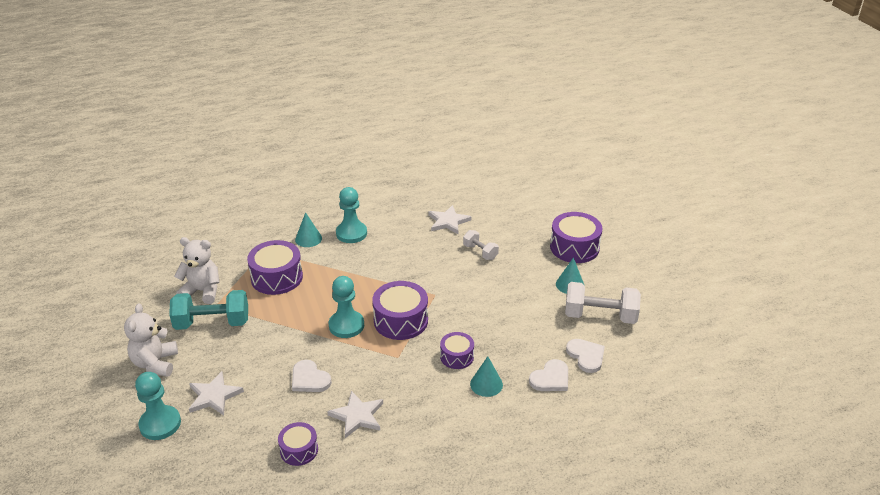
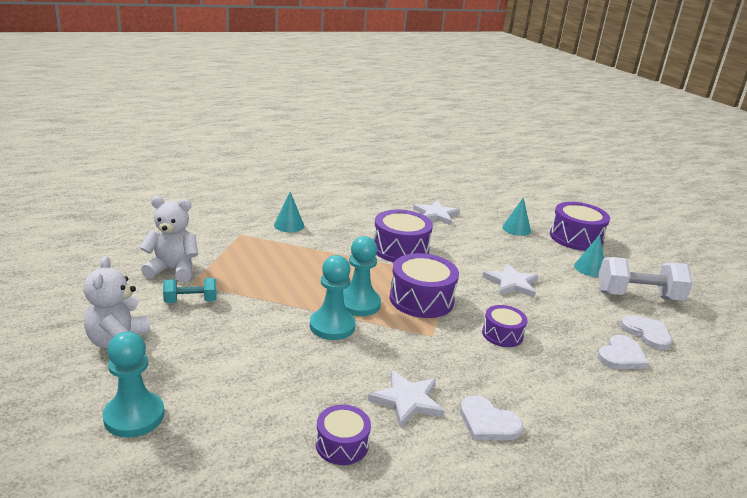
camera: 10 degrees left, 10 degrees down
turquoise dumbbell [169,290,248,330] -> turquoise dumbbell [163,278,217,303], size x0.56
white star [189,371,244,416] -> white star moved to [482,263,538,298]
purple drum [247,240,303,295] -> purple drum moved to [373,210,433,262]
white heart [292,360,332,392] -> white heart moved to [460,396,523,440]
turquoise pawn [336,187,367,243] -> turquoise pawn moved to [310,255,356,340]
white dumbbell [463,230,499,260] -> none
turquoise cone [470,356,503,397] -> turquoise cone moved to [502,197,531,236]

